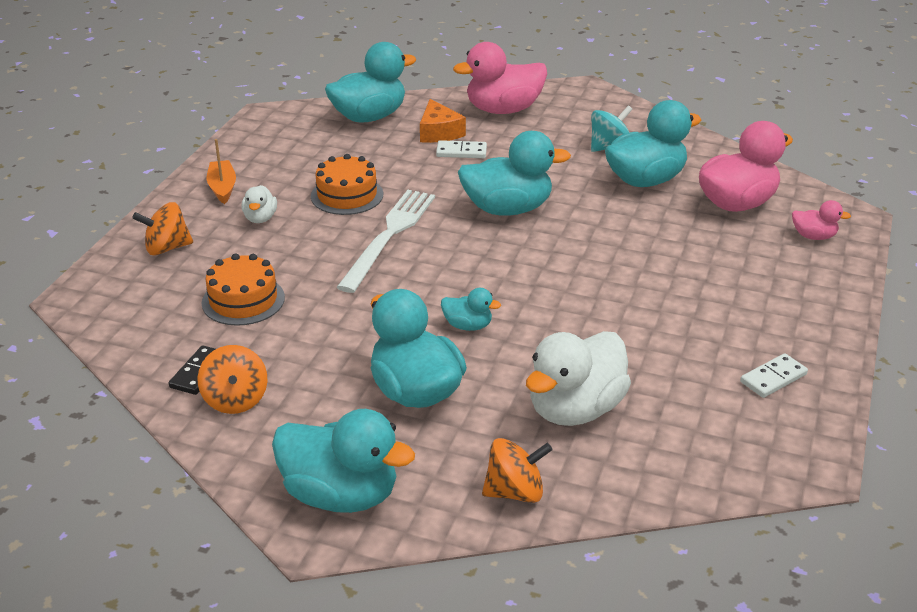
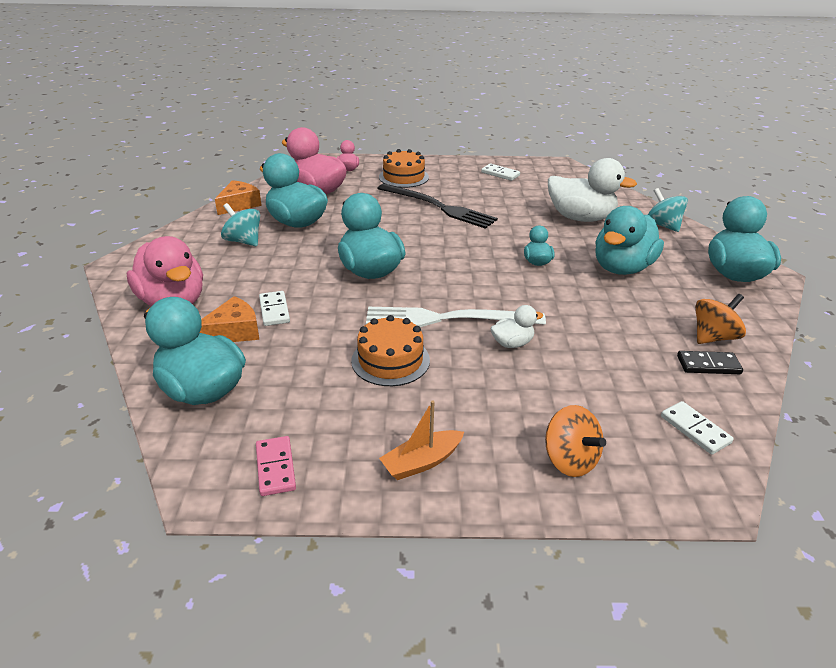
camera: 110 degrees left, 0 degrees up
orange cake [201,253,285,326] -> orange cake moved to [379,149,429,188]
white duck [242,185,277,223] -> white duck moved to [490,305,543,348]
orange spinning top [482,438,552,503] -> turquoise spinning top [648,188,688,232]
none -> orange cheese [215,180,262,215]
none -> pink domino [256,436,296,496]
none -> black fork [377,183,498,229]
none -> white domino [661,401,734,455]

